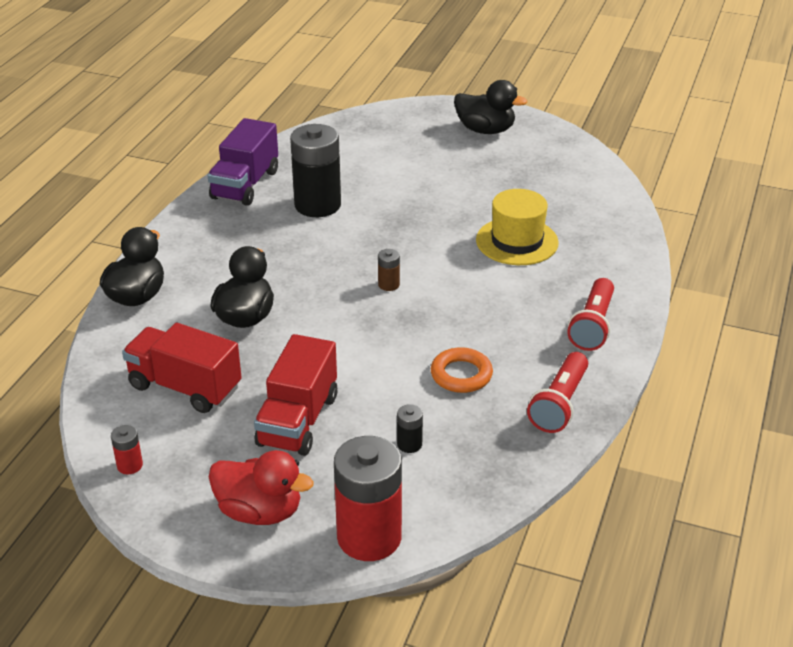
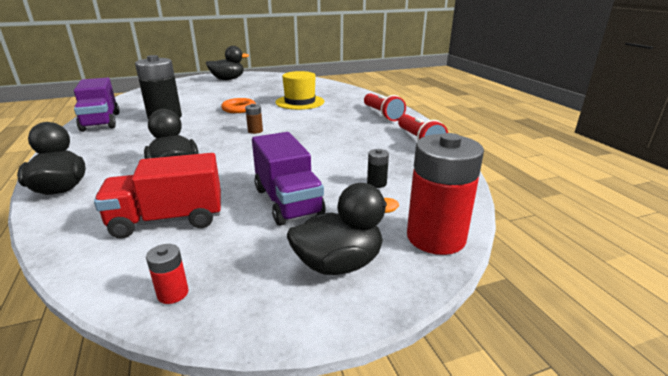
camera: 40 degrees left, 10 degrees down
red duck [209,450,314,525] -> black duck [287,183,399,275]
red truck [254,334,337,456] -> purple truck [252,132,326,226]
orange ring [431,347,493,393] -> orange ring moved to [221,98,256,113]

